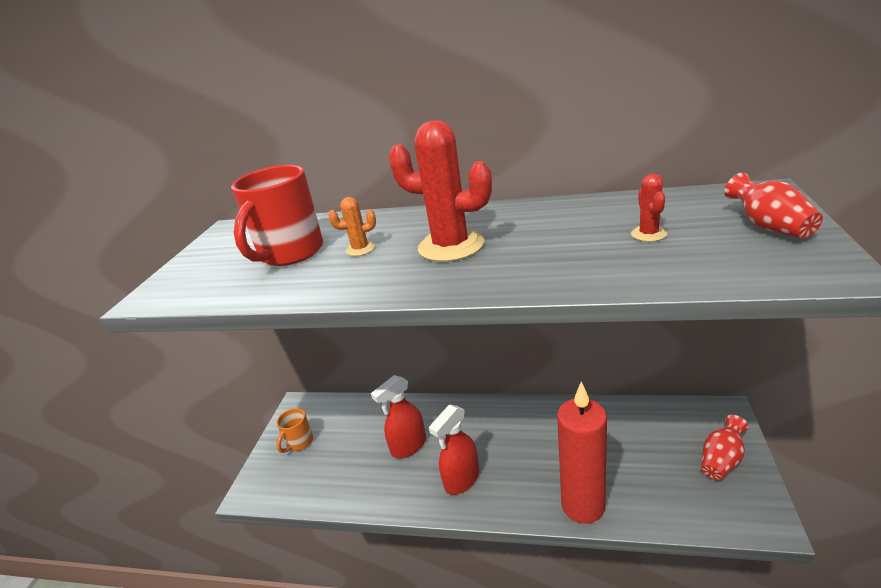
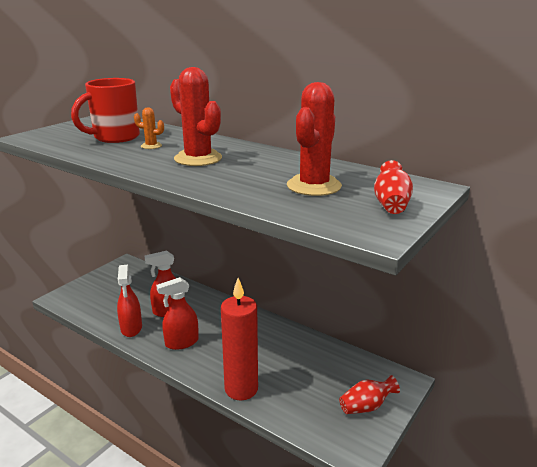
camera: 20 degrees right, 5 degrees down
orange mug [276,408,313,453] -> none
red cactus [631,174,667,242] -> red cactus [287,82,342,196], size x2.14
none -> red spray bottle [117,265,142,337]

